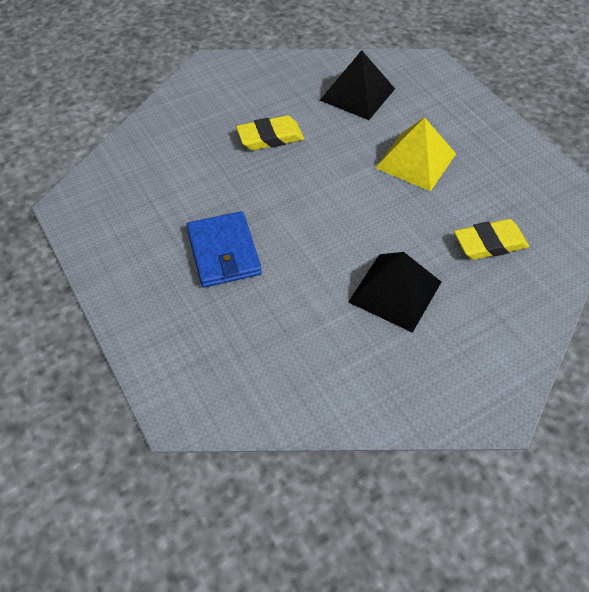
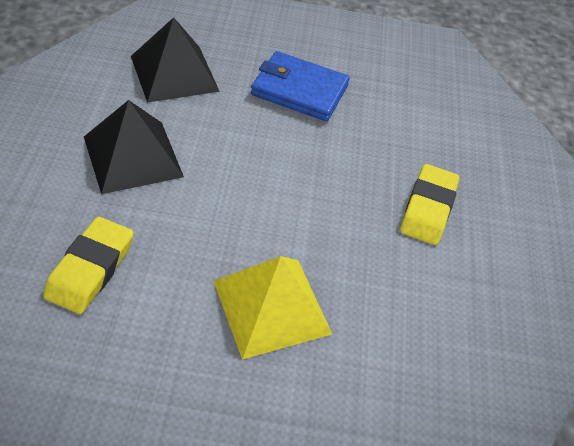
camera: 120 degrees right, 5 degrees down
black pyramid [320,50,395,120] -> black pyramid moved to [131,17,220,103]

